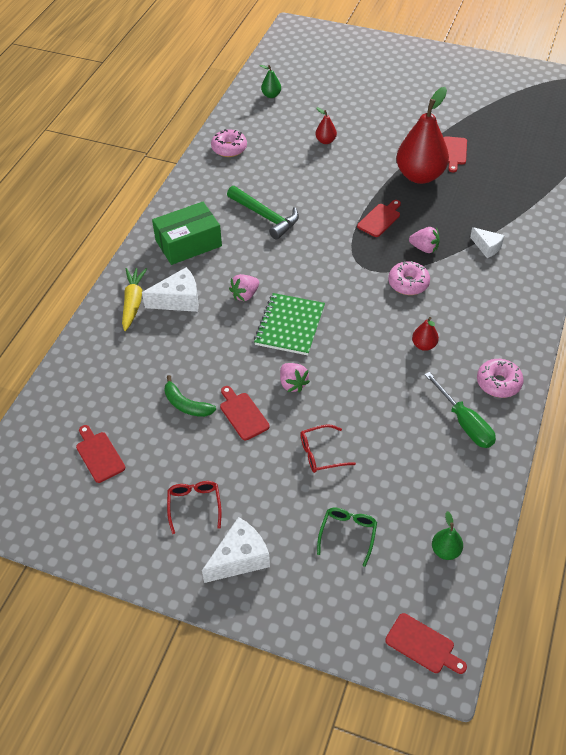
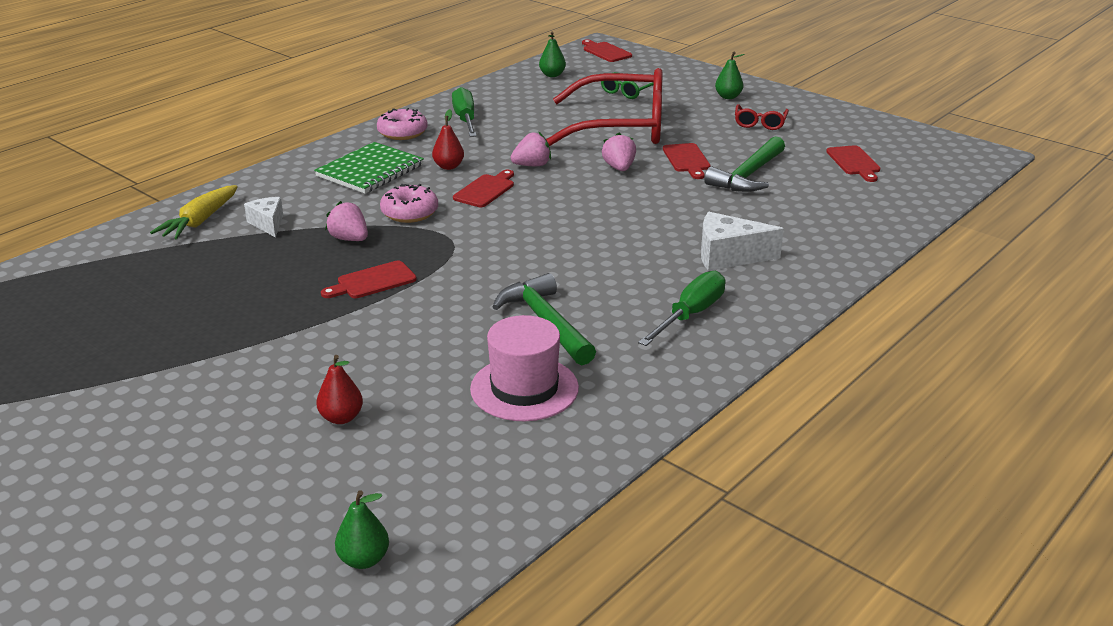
camera: 160 degrees left, 20 degrees down
yellow carrot [122,268,147,331] -> yellow carrot moved to [150,185,238,239]
green box [152,202,222,265] -> green screwdriver [638,271,725,346]
green banana [165,375,216,417] -> green hammer [704,136,785,192]
white cheese [202,517,270,583] -> green pear [715,51,745,99]
pink donut [211,129,247,157] -> none
pink strawberry [229,274,259,301] -> pink strawberry moved to [511,132,551,166]
green notebook [254,293,325,355] -> green notebook moved to [314,142,424,194]
red glasses [300,425,356,473] -> red glasses [546,68,663,146], size x2.45
red pear [396,87,449,184] -> none
red cutting board [443,136,467,172] -> red cutting board moved to [453,170,514,207]
none -> pink hat [470,315,579,421]

